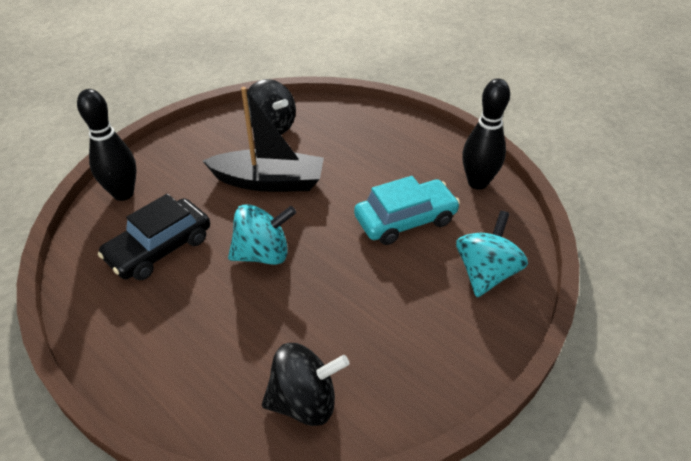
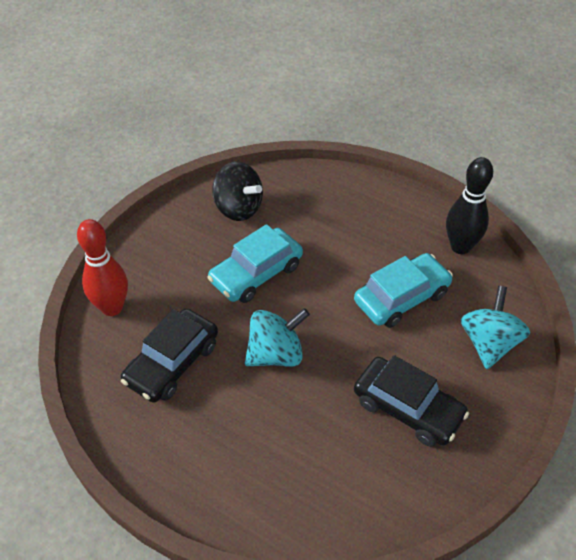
camera: 10 degrees left, 5 degrees up
black bowling pin [77,89,137,201] -> red bowling pin [77,219,128,316]
black boat [203,87,324,192] -> turquoise car [207,224,303,303]
black spinning top [262,343,349,426] -> none
none -> black car [354,355,469,447]

